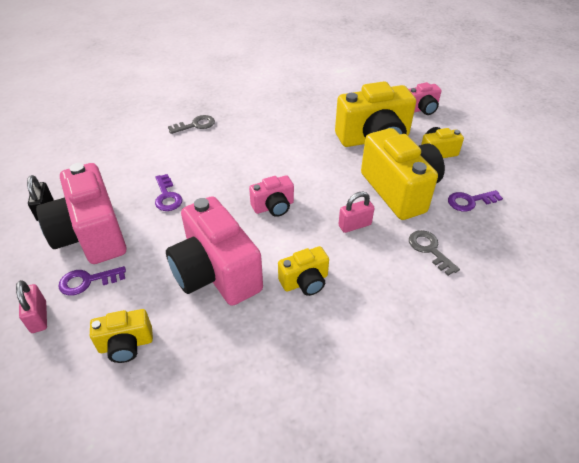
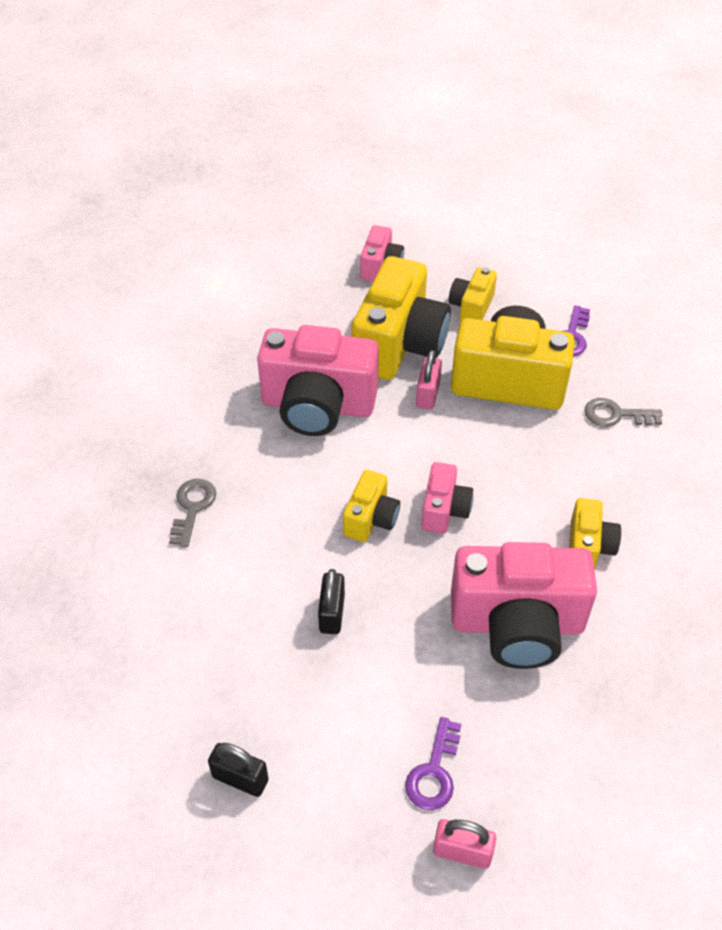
camera: 55 degrees left, 5 degrees up
pink camera [36,163,127,264] -> pink camera moved to [257,325,379,436]
yellow camera [90,309,153,363] -> yellow camera moved to [343,470,400,542]
purple key [155,174,182,211] -> black padlock [318,569,345,634]
pink padlock [339,191,375,233] -> pink padlock moved to [416,350,442,410]

